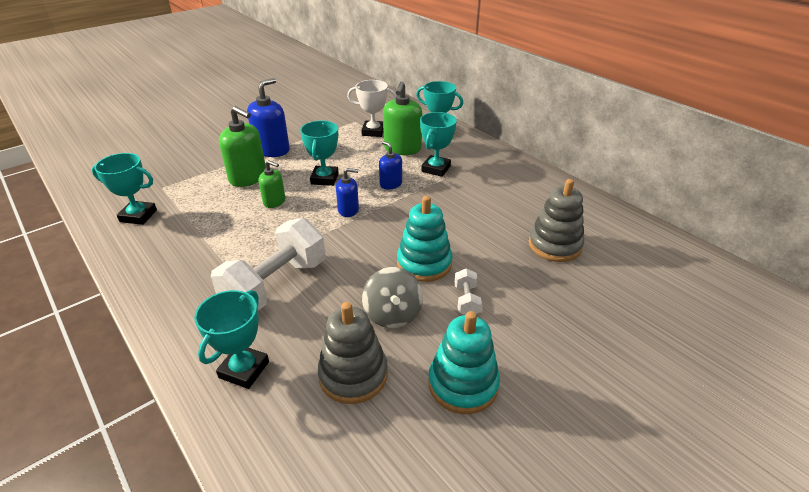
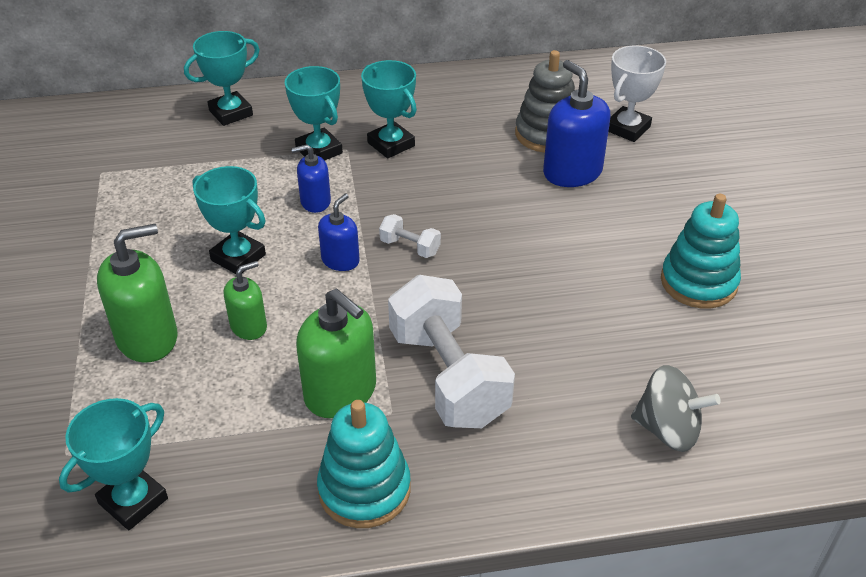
camera: 60 degrees left, 5 degrees up
turquoise trophy [194,290,269,389] -> turquoise trophy moved to [361,60,417,158]
blue soap dispenser [247,78,290,157] -> blue soap dispenser moved to [543,60,611,187]
grey stacking toy [317,302,388,404] -> none
white trophy [347,80,397,137] -> white trophy moved to [608,45,666,142]
grey spinning top [362,267,423,328] -> grey spinning top moved to [631,365,721,452]
green soap dispenser [383,82,422,155] -> green soap dispenser moved to [296,289,376,418]
turquoise stacking toy [397,196,452,282] -> turquoise stacking toy moved to [317,400,410,528]
white dumbbell [455,268,482,315] -> white dumbbell moved to [379,214,441,258]

